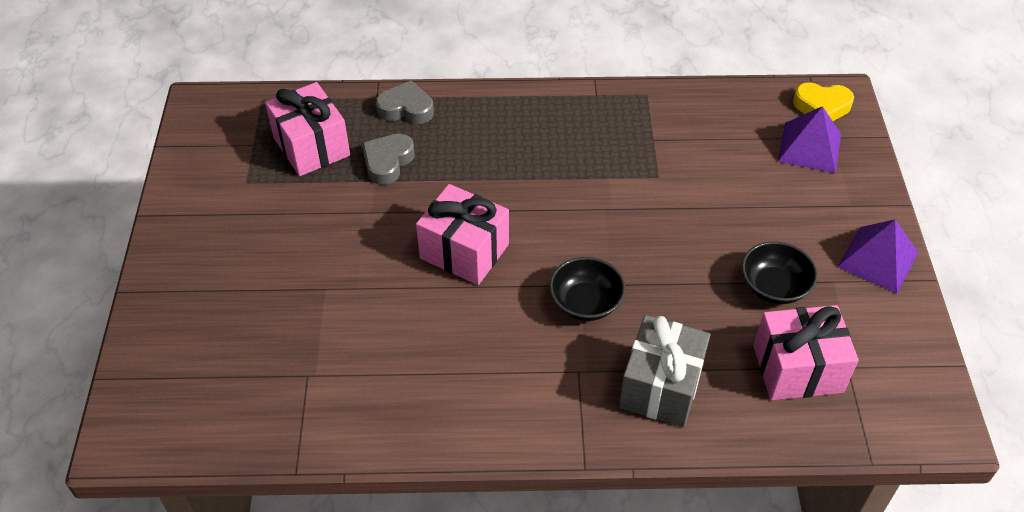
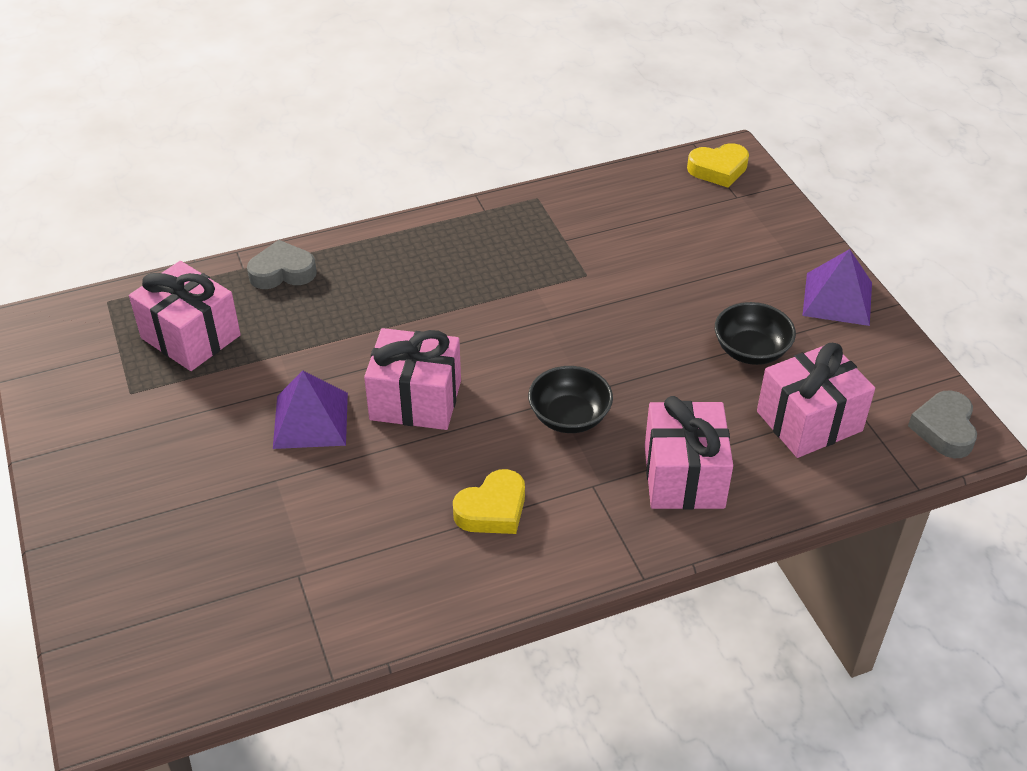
camera: 20 degrees left, 5 degrees down
grey heart [362,134,415,185] -> grey heart moved to [908,390,977,458]
grey gift [619,315,710,427] -> pink gift [645,396,733,510]
purple pyramid [778,106,841,173] -> purple pyramid moved to [273,371,348,449]
none -> yellow heart [453,469,525,534]

